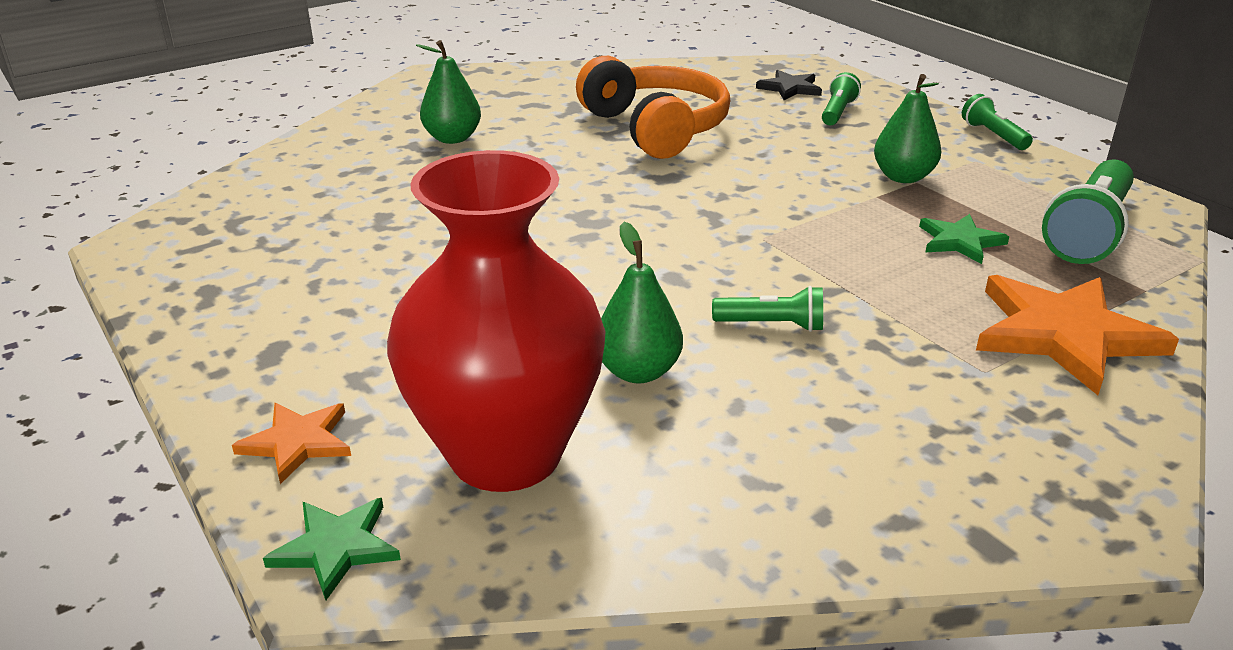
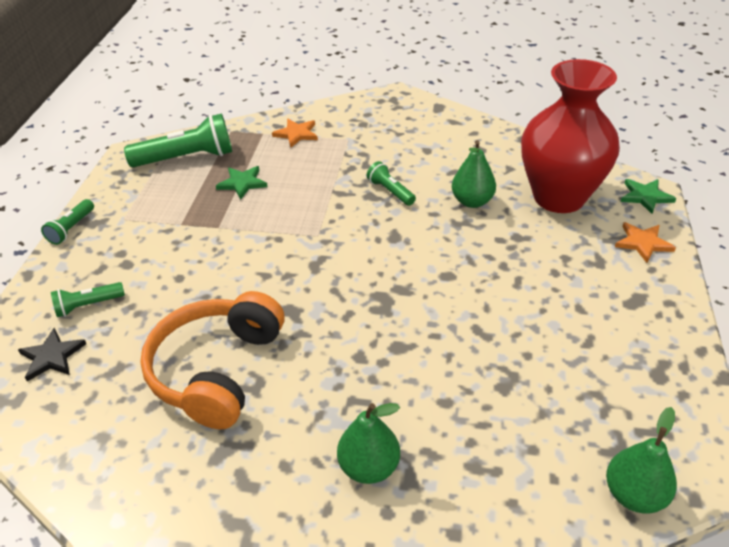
camera: 135 degrees left, 10 degrees up
green pear [874,74,941,183] -> green pear moved to [606,407,677,514]
orange star [976,275,1179,395] -> orange star [272,119,318,147], size x0.53

